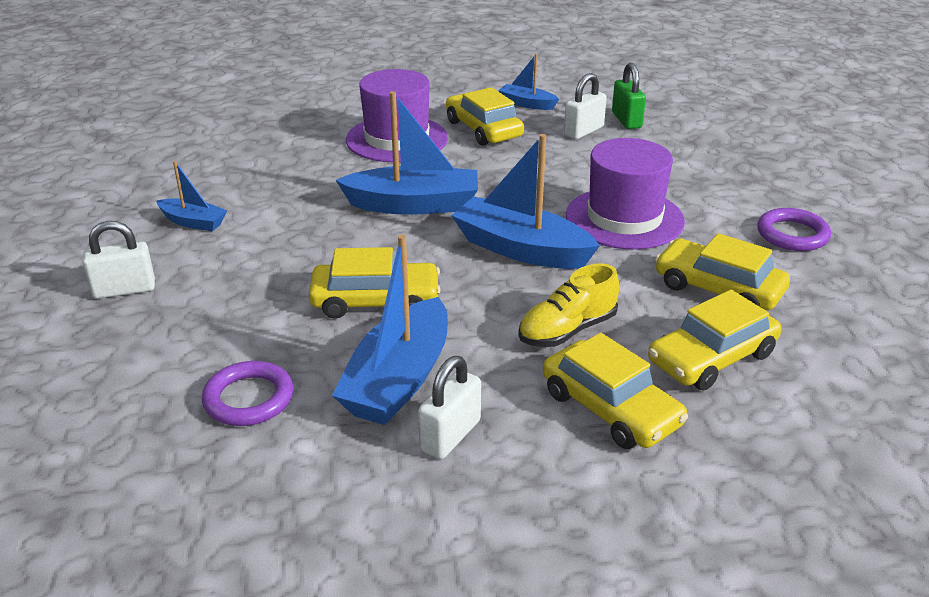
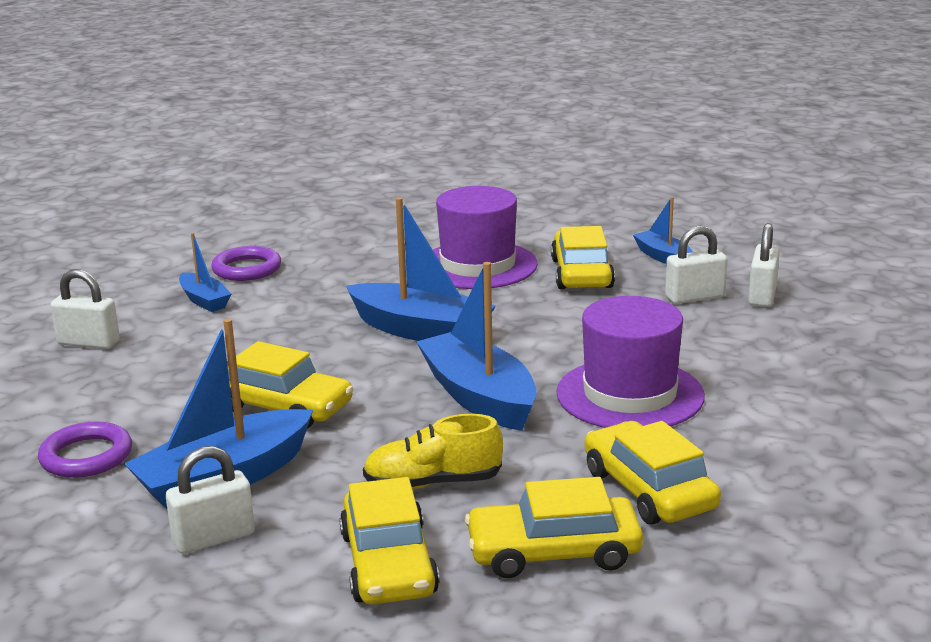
camera: 30 degrees right, 10 degrees down
green padlock [612,63,646,129] -> white padlock [748,223,780,307]
purple ring [757,208,831,251] -> purple ring moved to [211,246,281,281]

